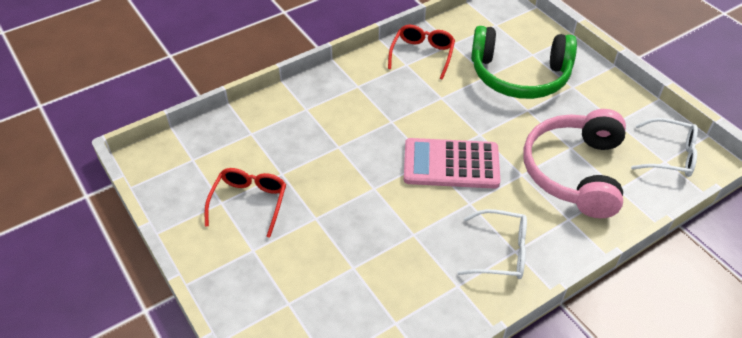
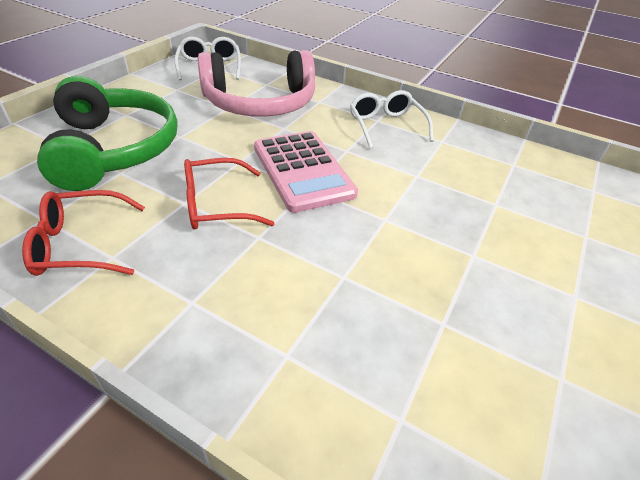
camera: 120 degrees left, 5 degrees down
red glasses [205,168,286,238] -> red glasses moved to [184,158,275,229]

